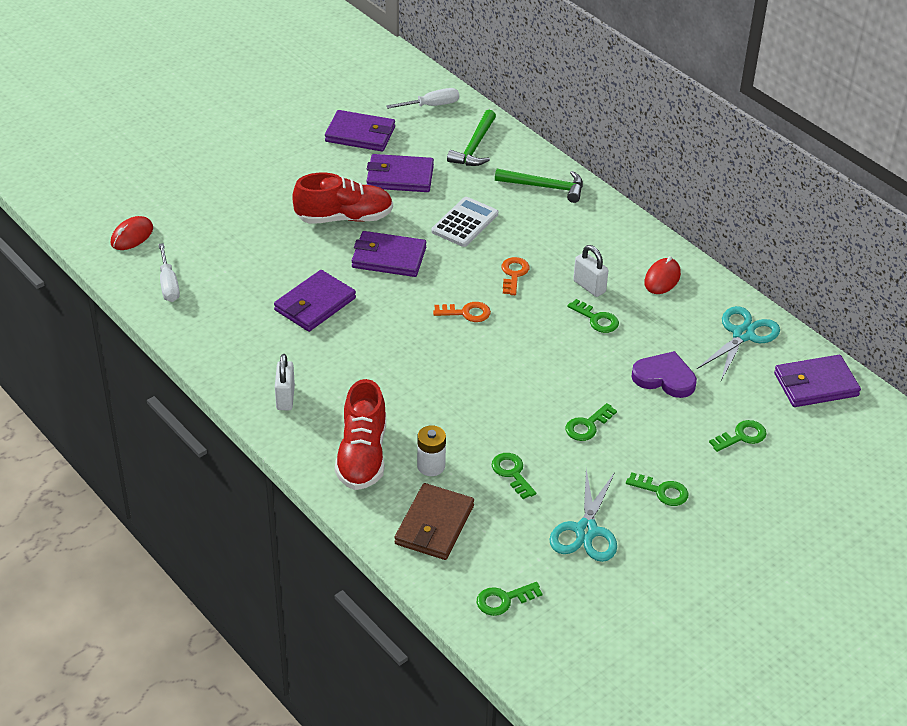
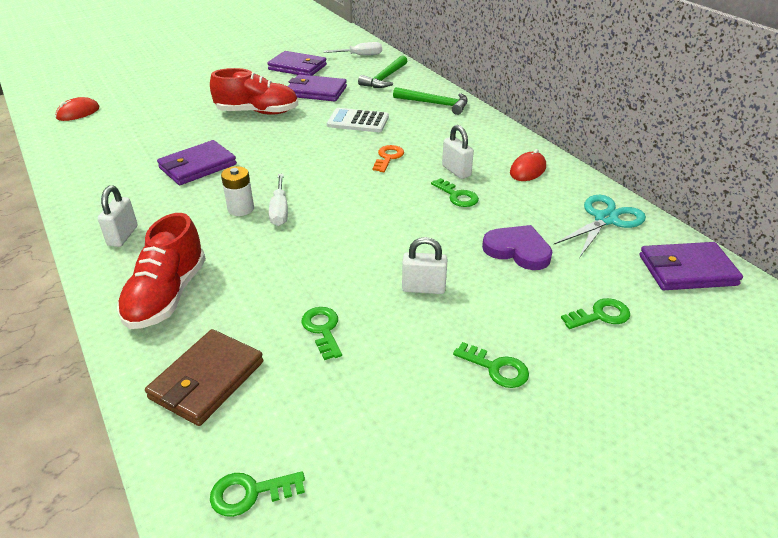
camera: 10 degrees right, 5 degrees down
white screwdriver [158,243,180,302] -> white screwdriver moved to [269,174,288,226]
purple wallet [352,231,426,277] -> none
white battery [417,425,446,476] -> white battery moved to [221,166,254,216]
white calculator [431,197,498,247] -> white calculator turned 120 degrees counterclockwise [327,108,389,132]
orange key [433,302,491,322] -> none
turquoise scissors [549,469,617,562] -> none
green key [566,403,617,441] -> white padlock [402,237,447,294]

